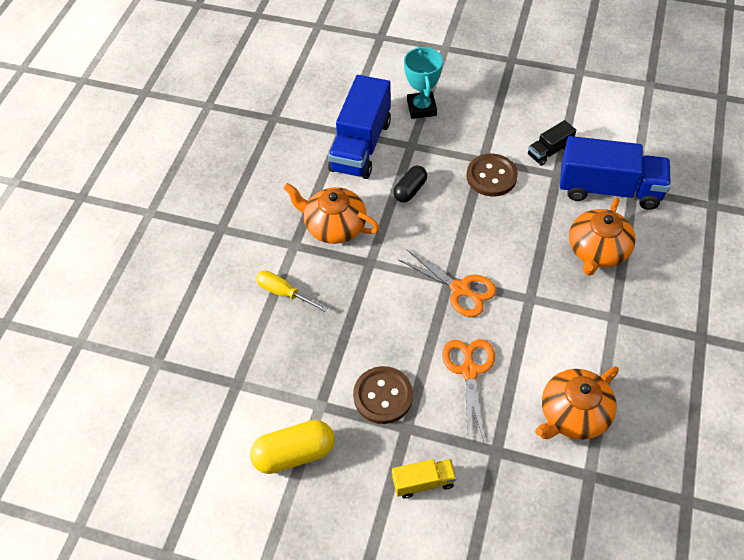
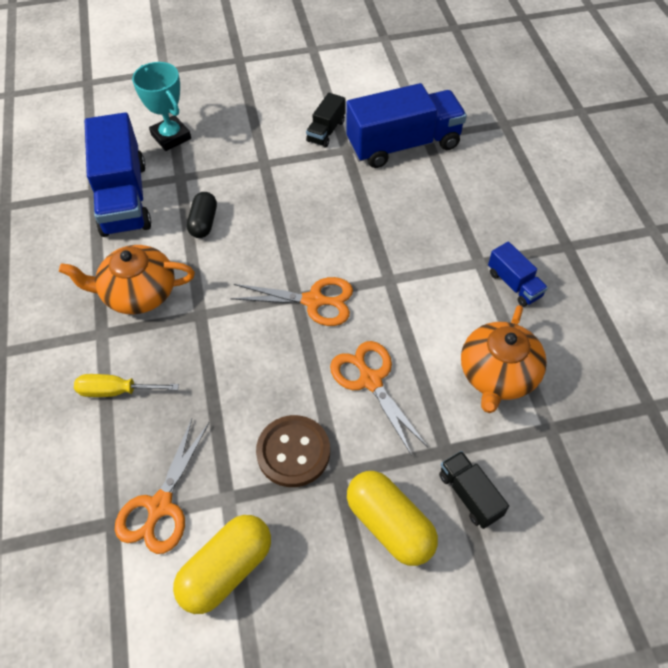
camera: 30 degrees left, 0 degrees up
yellow truck [392,459,457,498] -> yellow capsule [347,471,438,566]
brown button [467,154,518,196] -> none
orange teapot [569,198,636,276] -> none
none -> orange scissors [115,419,209,554]
none -> black truck [439,451,509,529]
none -> blue truck [488,242,548,307]

